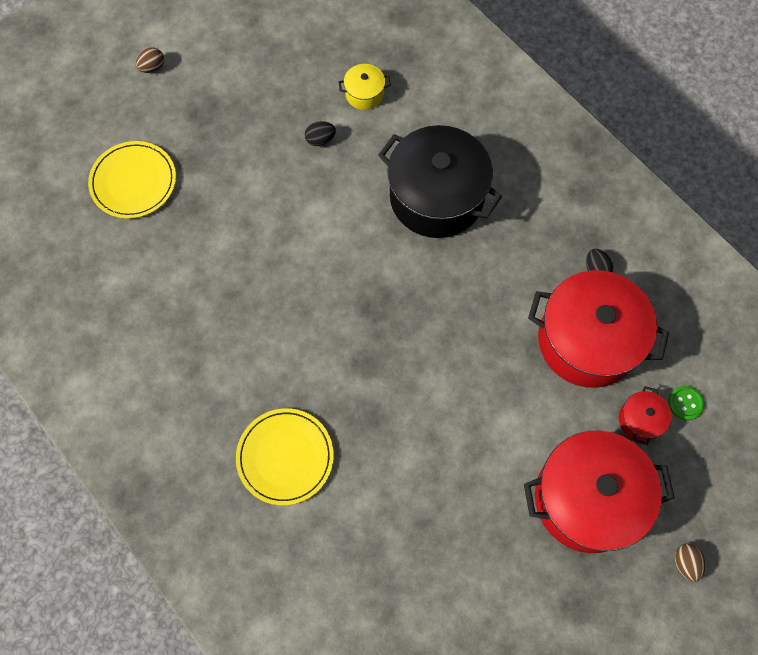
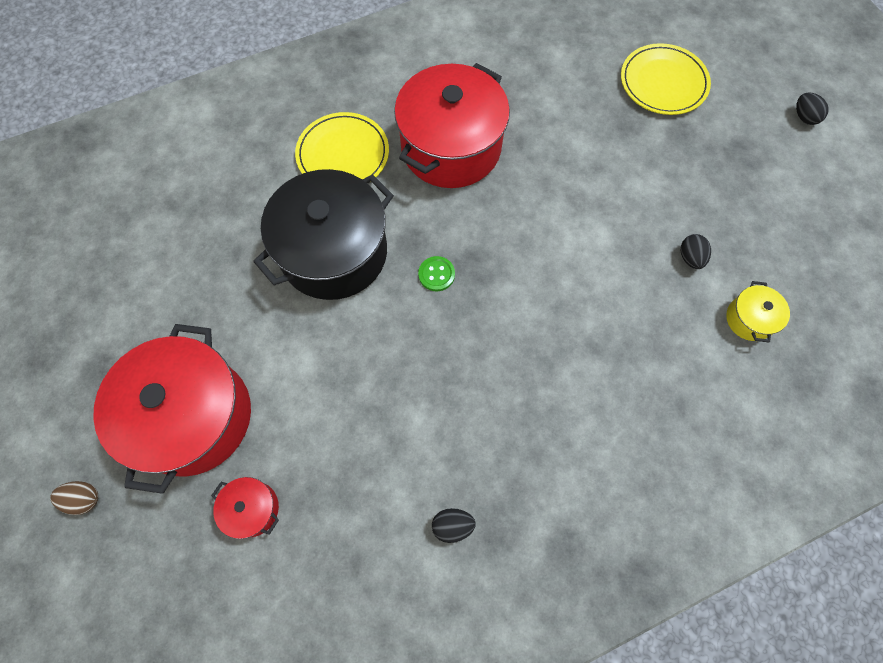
camera: 105 degrees right, 0 degrees up
brown egg [135,47,164,73] -> black egg [796,93,829,125]
black pot [378,125,502,238] -> black pot moved to [253,169,394,300]
red pot [528,270,669,388] -> red pot moved to [394,63,510,188]
green button [668,386,705,420] -> green button moved to [418,256,455,291]

